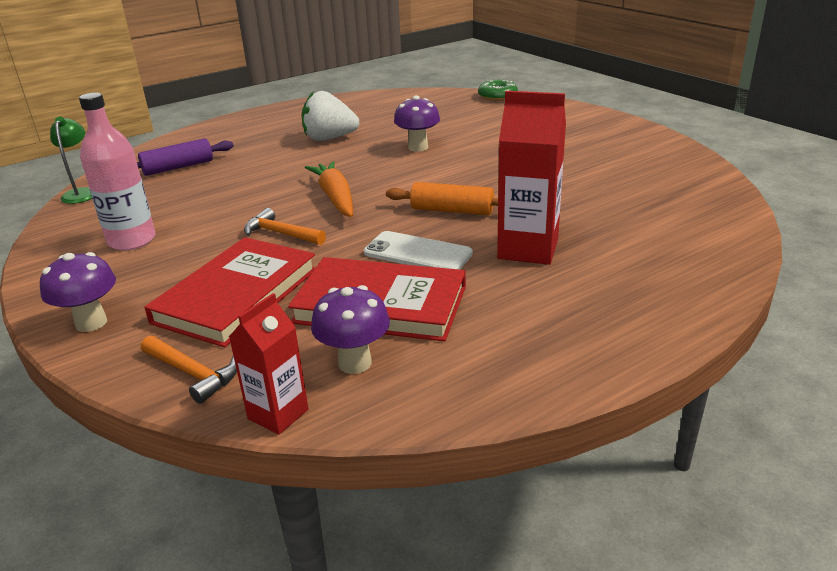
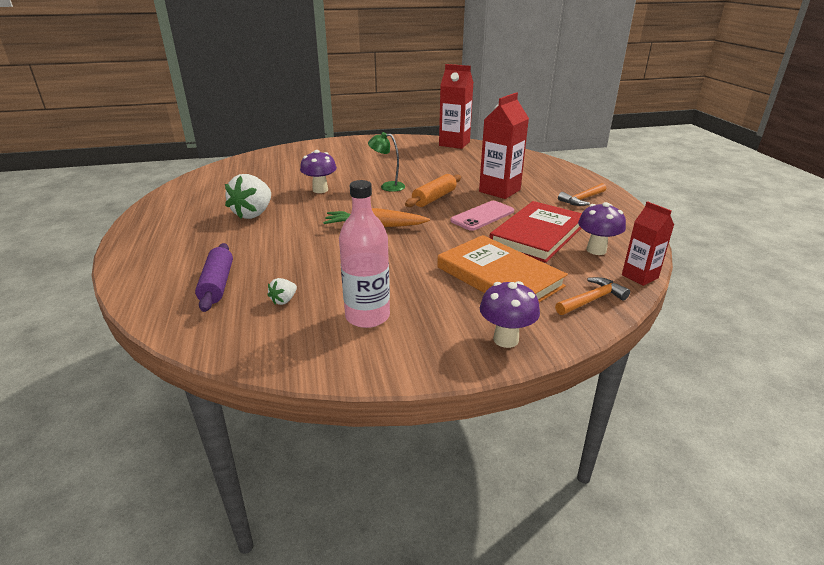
camera: 70 degrees left, 0 degrees up
green lamp [50,117,92,204] -> green lamp moved to [368,132,405,192]
red book [144,237,315,347] -> orange book [437,235,568,302]
orange hammer [244,208,326,245] -> orange hammer moved to [558,183,606,206]
white phone [364,231,473,270] -> pink phone [450,201,514,231]
green donut [478,80,518,101] -> none
none -> white strawberry [267,278,297,305]
none -> red carton [439,64,474,149]

